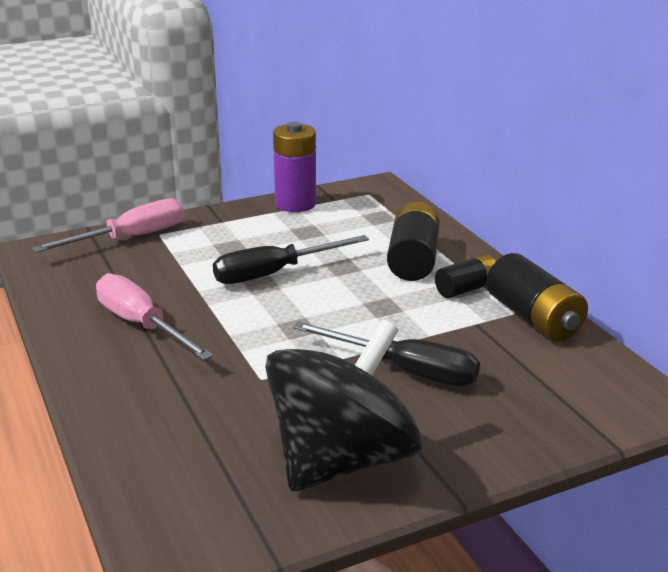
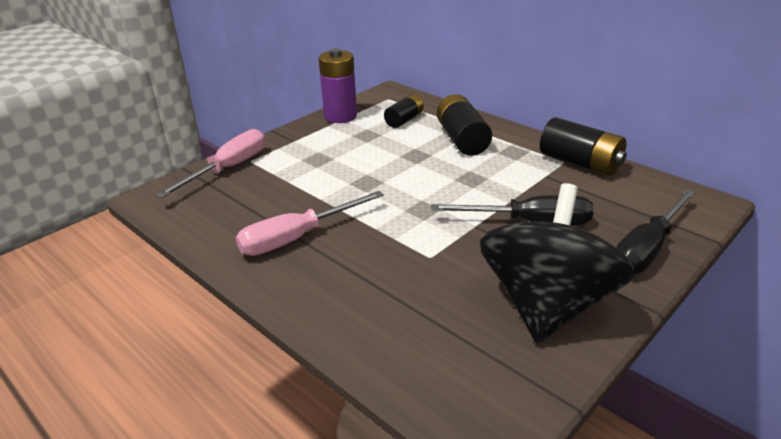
camera: 20 degrees left, 5 degrees up
pink screwdriver [96,273,213,360] -> pink screwdriver turned 60 degrees counterclockwise [236,191,384,256]
black screwdriver [213,235,369,284] -> black screwdriver moved to [616,189,696,274]
black battery [435,254,496,298] -> black battery moved to [384,94,424,128]

